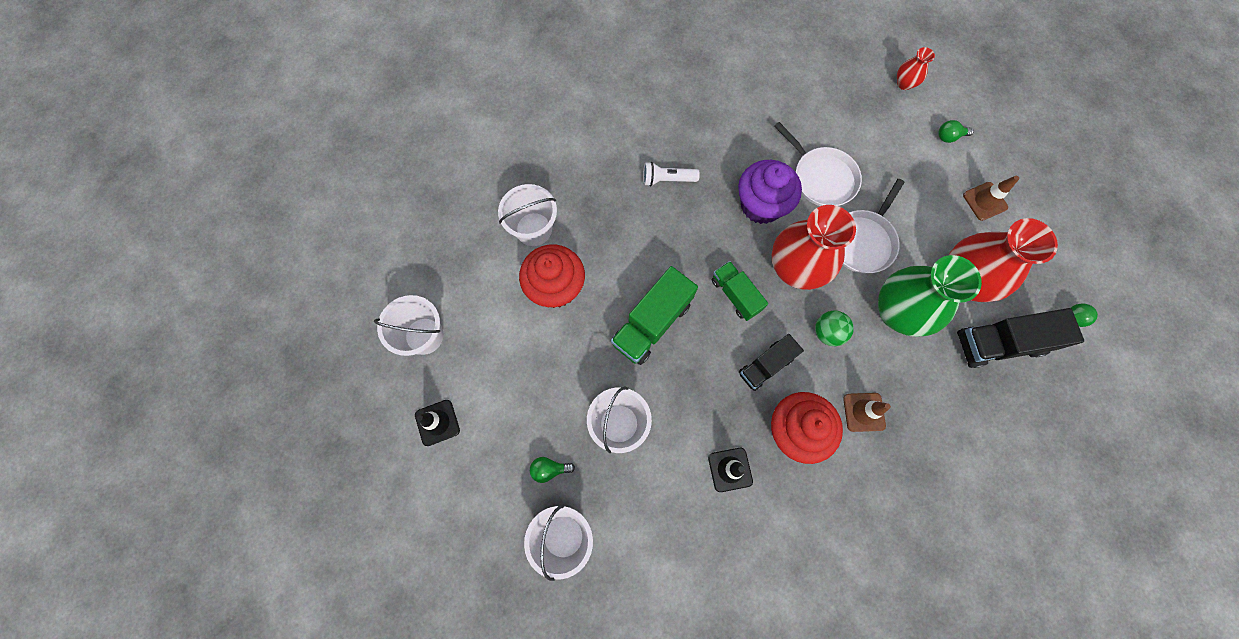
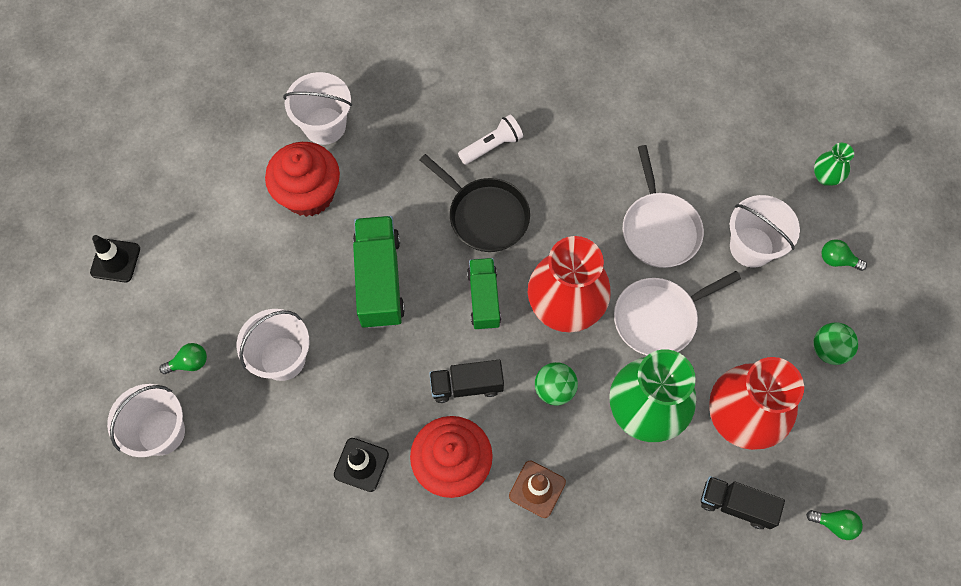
camera: 30 degrees right, 5 degrees down
white bucket [374,295,444,356] -> white bucket moved to [730,195,800,268]
green light bulb [530,457,575,483] -> green light bulb turned 135 degrees clockwise [159,343,207,374]
green truck [611,266,698,365] -> green truck turned 105 degrees clockwise [353,216,405,328]
white flashlight [643,162,700,186] -> white flashlight turned 120 degrees clockwise [458,115,523,165]
purple cupcake [738,160,802,224] -> none
red vase [897,47,935,90] -> green vase [814,143,854,186]
black truck [957,308,1084,368] -> black truck [701,476,785,529], size x0.64
brown traffic cone [963,176,1019,221] -> green ball [813,322,858,365]
none -> black pan [420,154,530,252]

